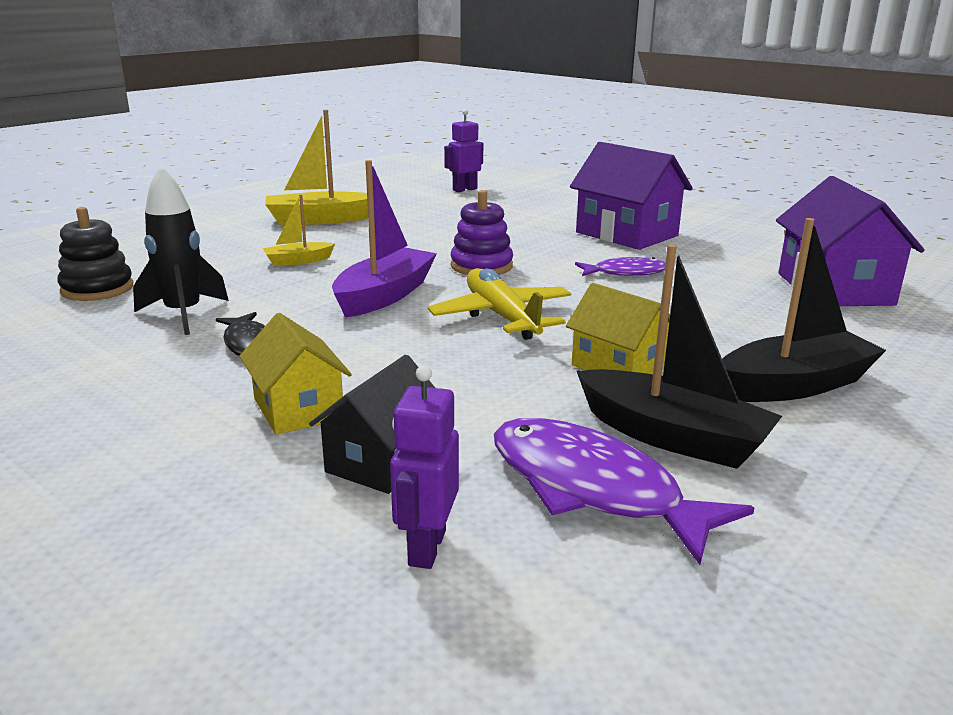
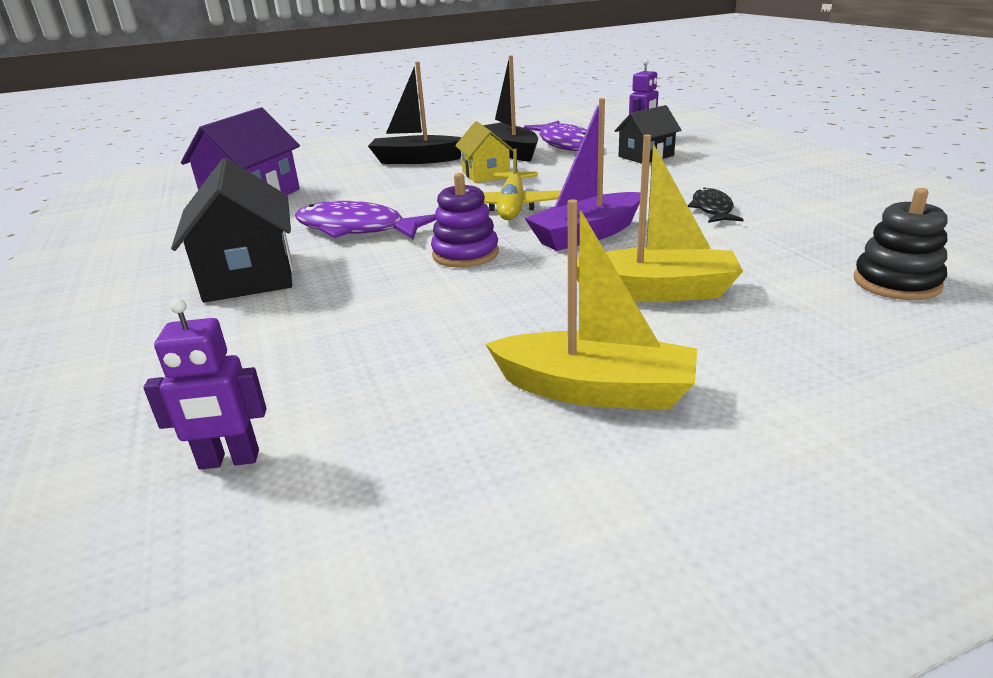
camera: 150 degrees left, 5 degrees up
black rocket [133,166,229,335] -> none
yellow house [239,313,352,435] -> none
yellow boat [263,194,335,266] -> yellow boat [577,135,743,302], size x1.85
purple house [570,142,693,250] -> black house [171,158,293,303]
purple fish [575,257,665,276] -> purple fish [295,201,436,239], size x1.73

